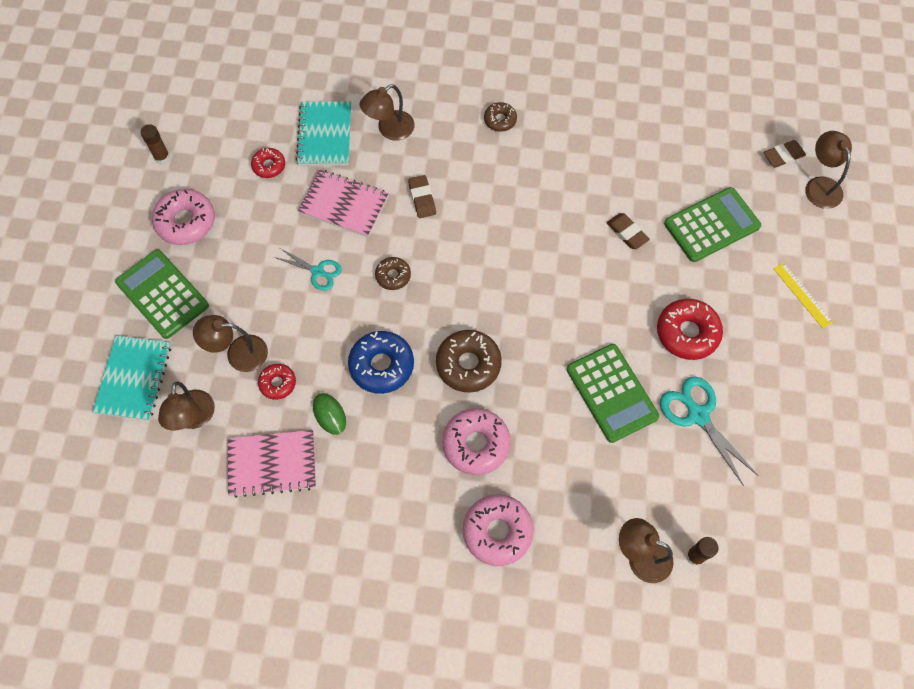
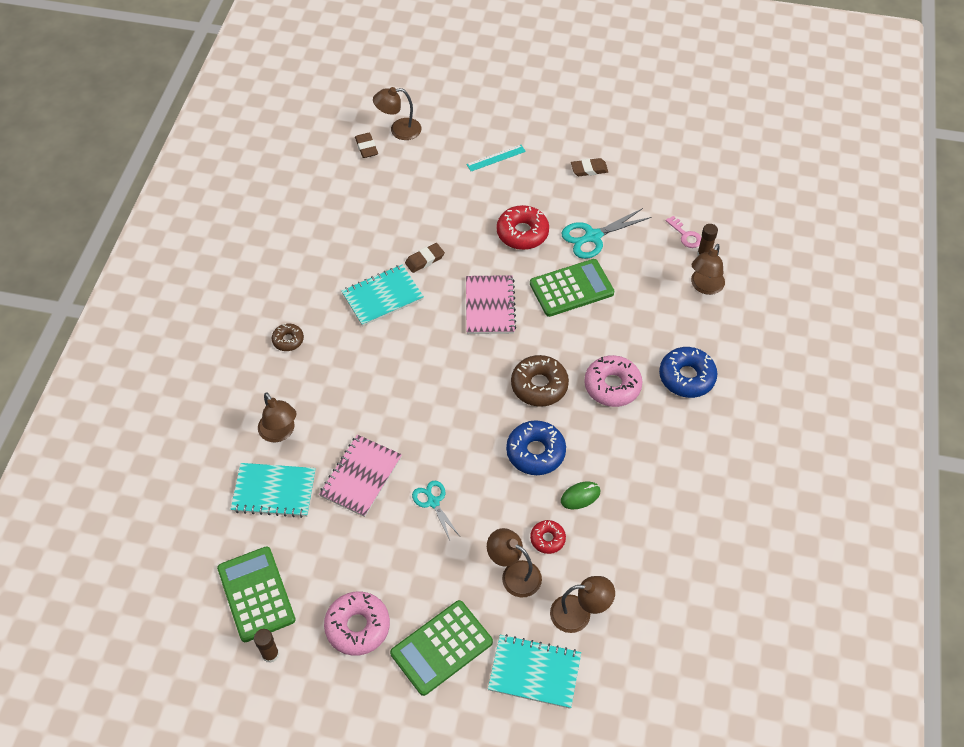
camera: 85 degrees left, 10 degrees down
brown lamp [193,315,268,372] -> brown lamp turned 120 degrees clockwise [487,528,542,597]
pink notebook [228,430,316,498] -> pink notebook moved to [466,275,516,334]
red donut [251,148,285,178] -> none
turquoise scissors [274,248,342,291] -> turquoise scissors turned 60 degrees counterclockwise [412,481,460,540]
brown donut [375,257,411,290] -> none
brown eraser [408,175,436,218] -> brown eraser moved to [571,158,608,176]
pink donut [463,494,534,566] -> blue donut [659,347,718,398]
green calculator [664,187,761,262] -> green calculator moved to [217,546,296,642]
yellow ruler [773,263,833,328] -> turquoise ruler [466,145,526,171]
none -> turquoise notebook [342,264,424,326]
none -> pink key [665,216,701,248]

